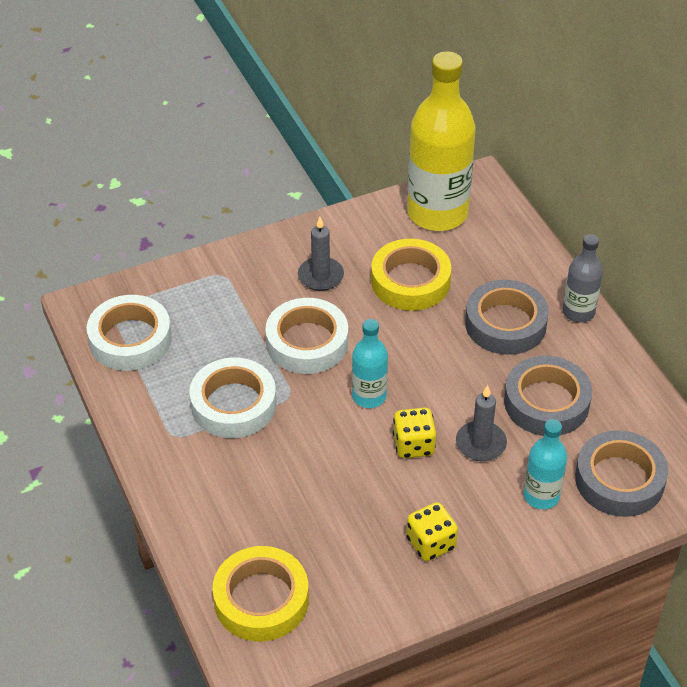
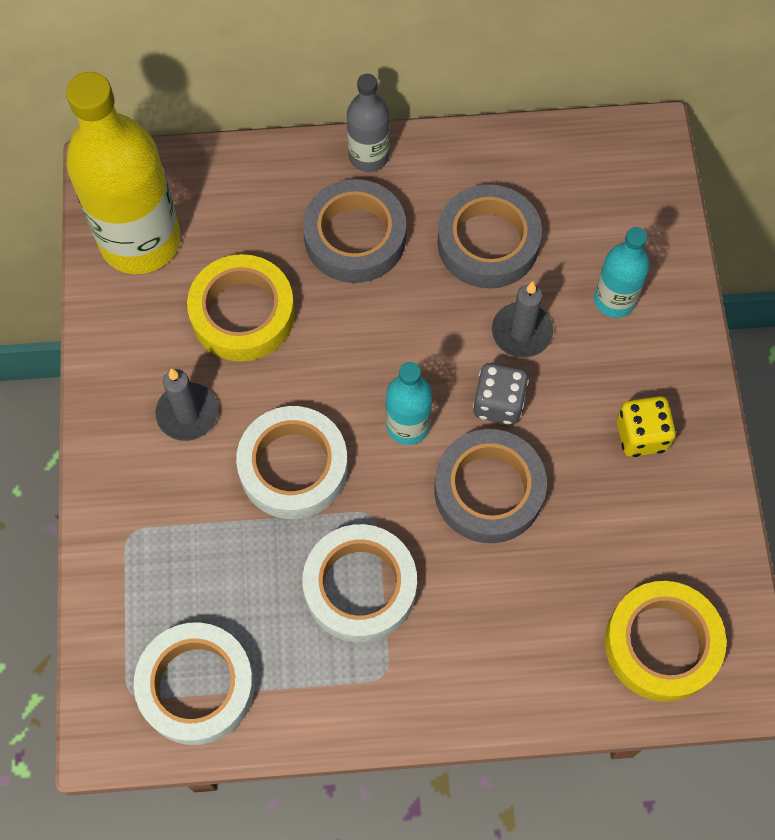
camera: 70 degrees left, 20 degrees up
yellow dice [393,408,436,458] -> grey dice [473,363,529,425]
grey tape [575,430,668,517] -> grey tape moved to [434,429,547,543]

